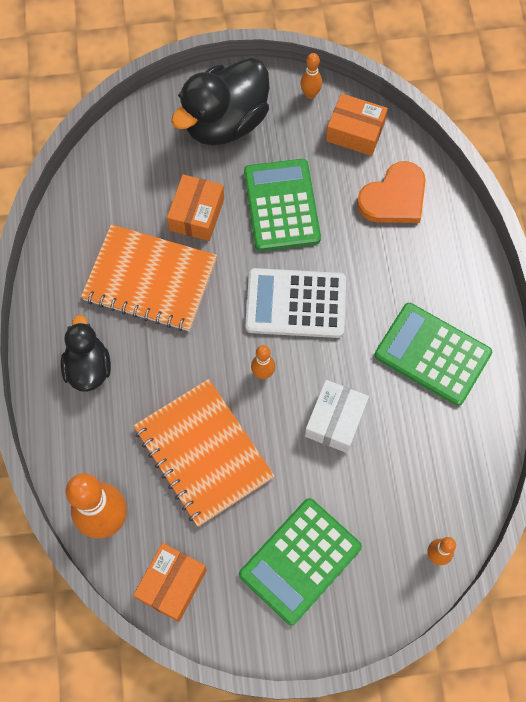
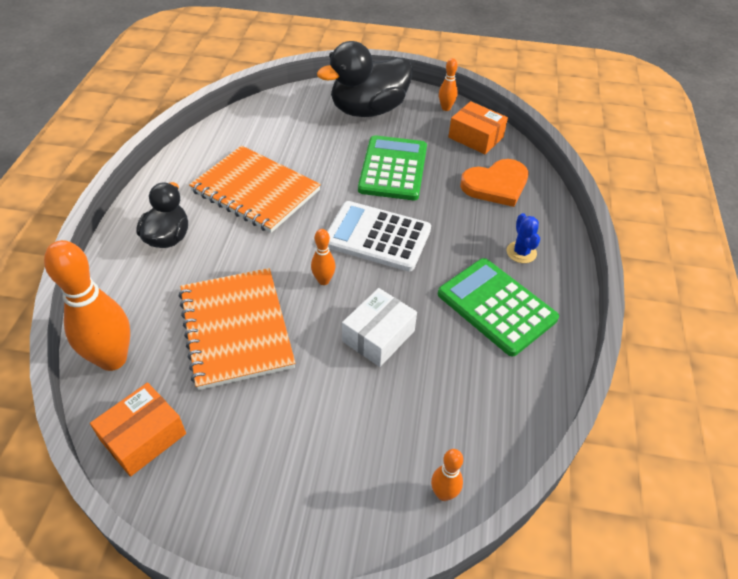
camera: 15 degrees right, 20 degrees down
orange box [167,174,224,241] -> none
green calculator [239,498,362,625] -> none
none -> blue cactus [506,213,540,263]

